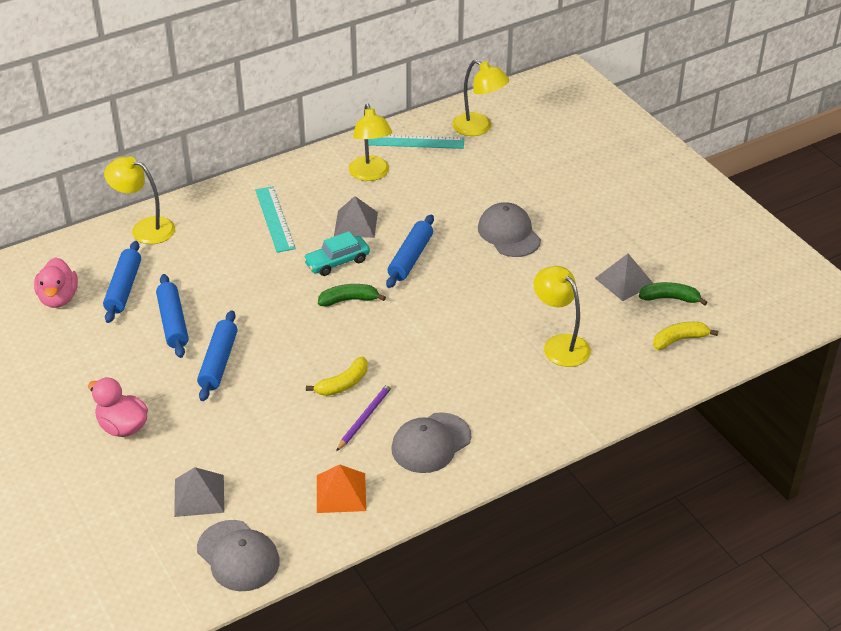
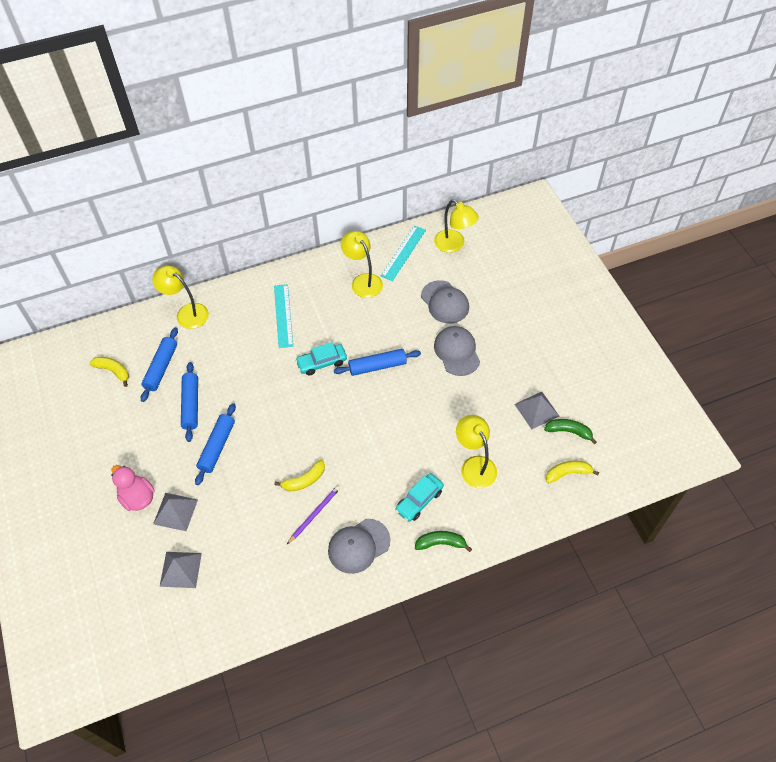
camera: 10 degrees right, 15 degrees up
pink duck [34,257,78,308] -> yellow banana [89,357,129,387]
grey cap [197,520,280,591] -> grey cap moved to [421,280,469,324]
orange pyramid [317,464,366,513] -> none
green banana [318,284,386,306] -> green banana moved to [415,531,472,552]
grey pyramid [334,196,378,238] -> grey pyramid moved to [153,493,198,531]
yellow lamp [349,103,392,181] -> yellow lamp turned 150 degrees clockwise [341,231,383,298]
turquoise ruler [368,135,464,149] -> turquoise ruler turned 75 degrees counterclockwise [381,226,426,281]
blue rolling pin [386,215,434,288] -> blue rolling pin turned 45 degrees clockwise [334,349,421,376]
none -> turquoise car [395,473,444,522]

